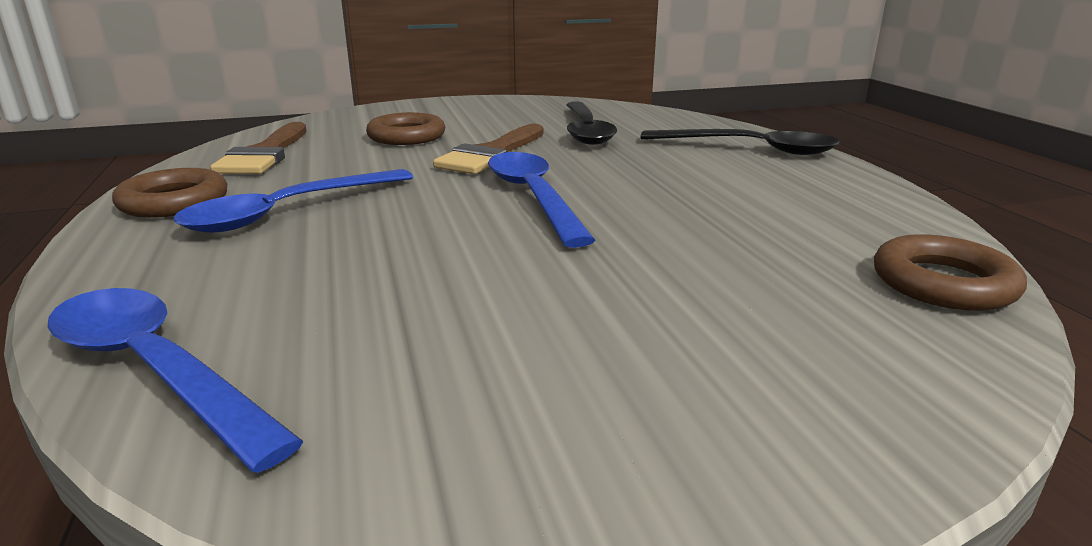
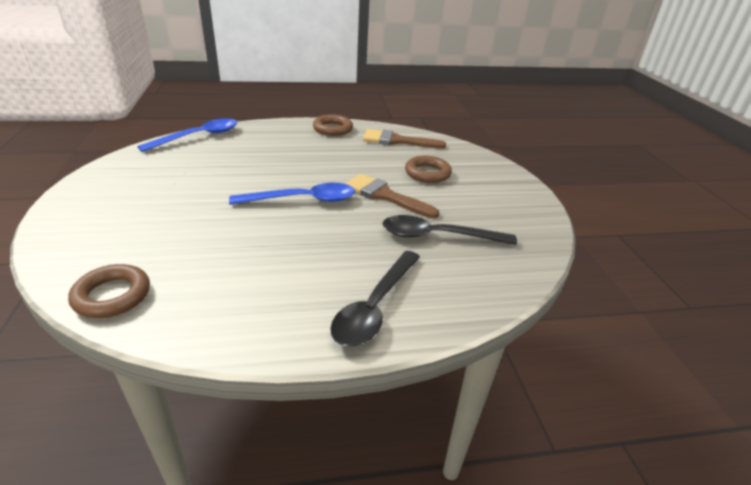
camera: 95 degrees right, 10 degrees up
blue spoon [173,169,413,233] -> none

